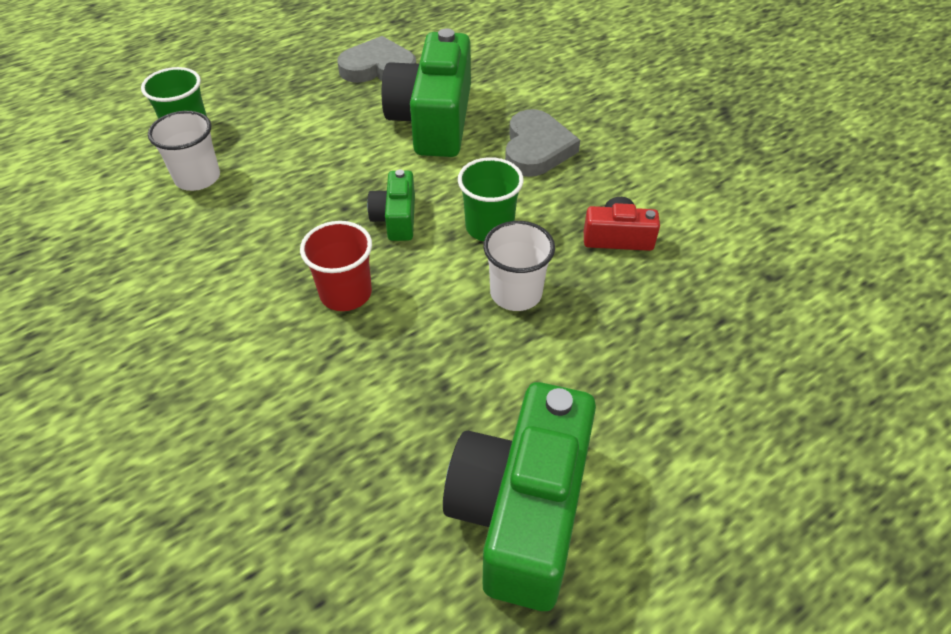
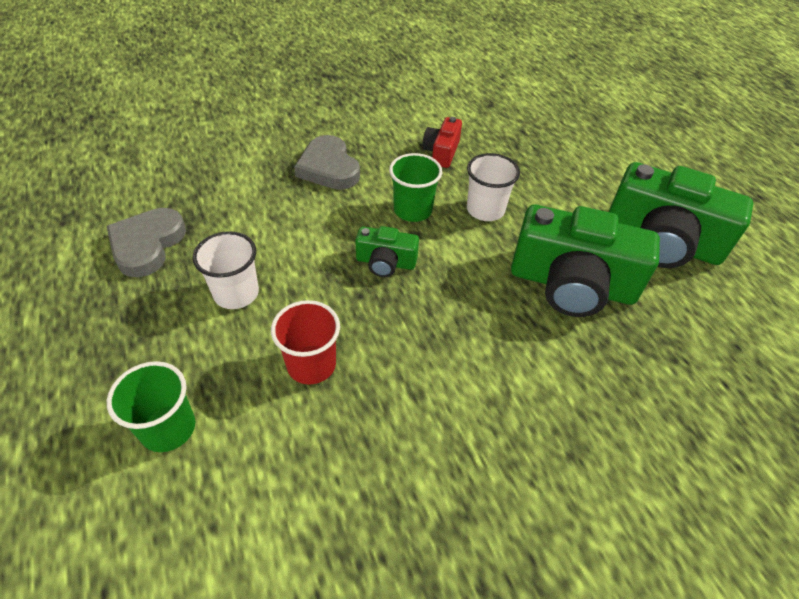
camera: 80 degrees left, 0 degrees up
white cup [148,111,220,191] -> white cup moved to [193,231,259,309]
red cup [300,221,372,311] -> red cup moved to [271,300,340,385]
green camera [382,28,471,157] -> green camera moved to [511,205,660,317]
grey heart [505,109,580,177] -> grey heart turned 135 degrees counterclockwise [294,135,360,190]

